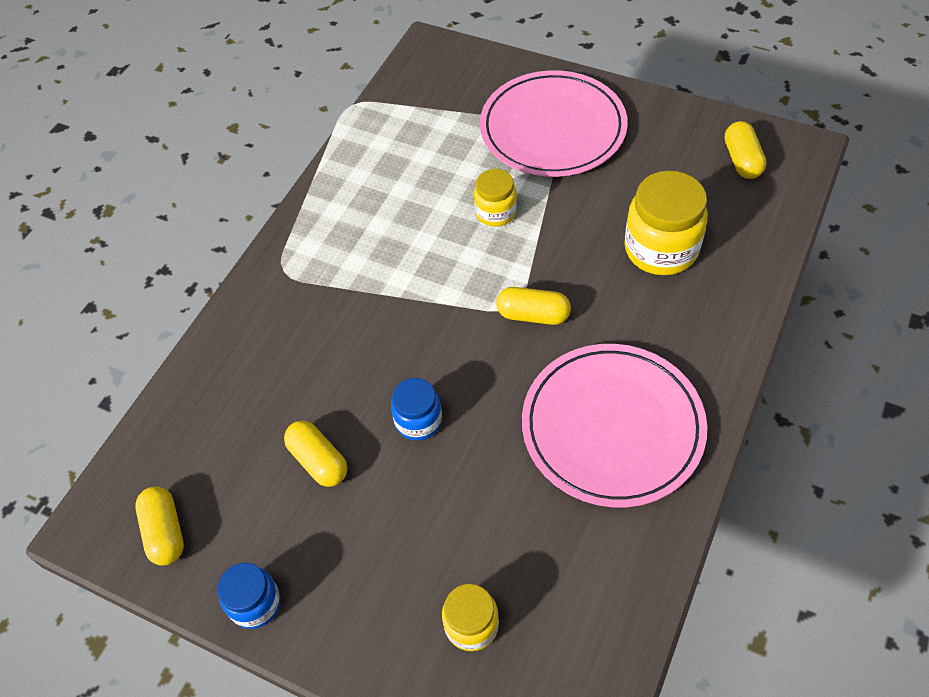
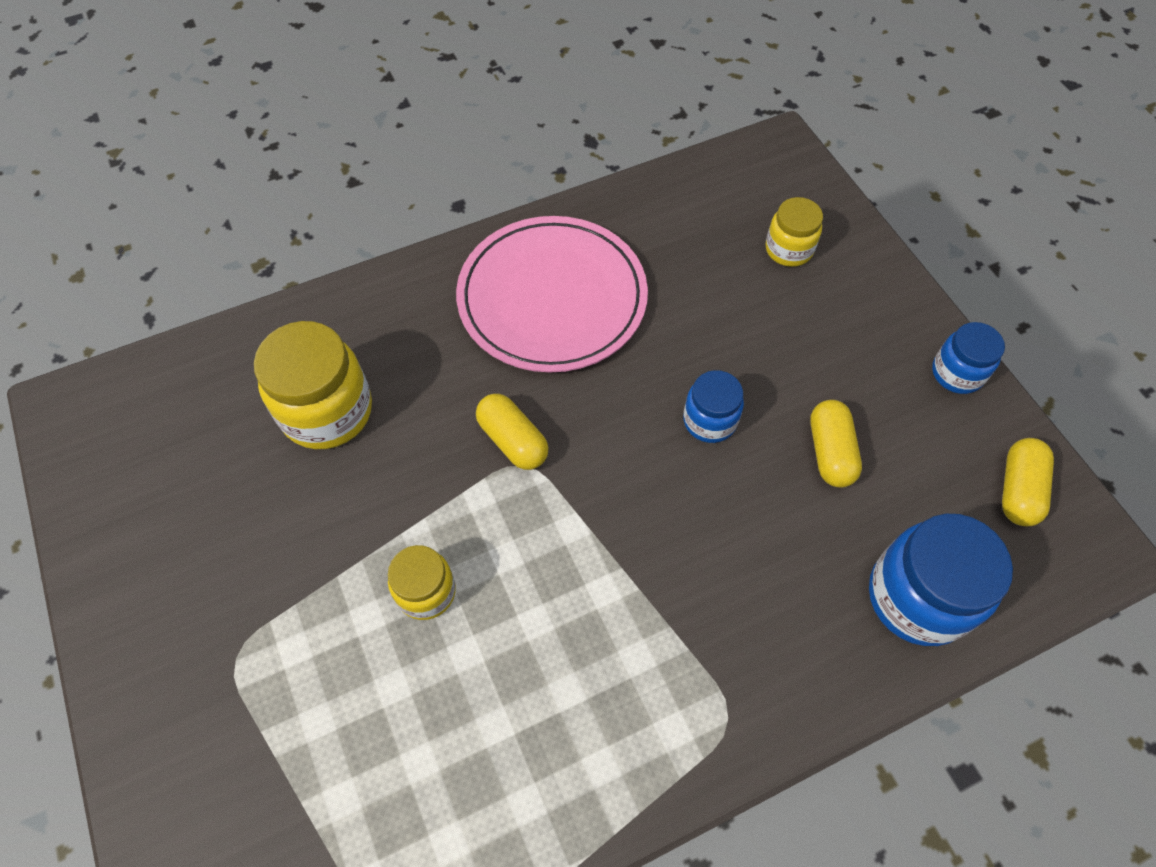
camera: 145 degrees left, 5 degrees up
pink plate [480,70,628,177] -> none
yellow capsule [725,121,767,179] -> none
none -> blue jar [869,514,1013,646]

